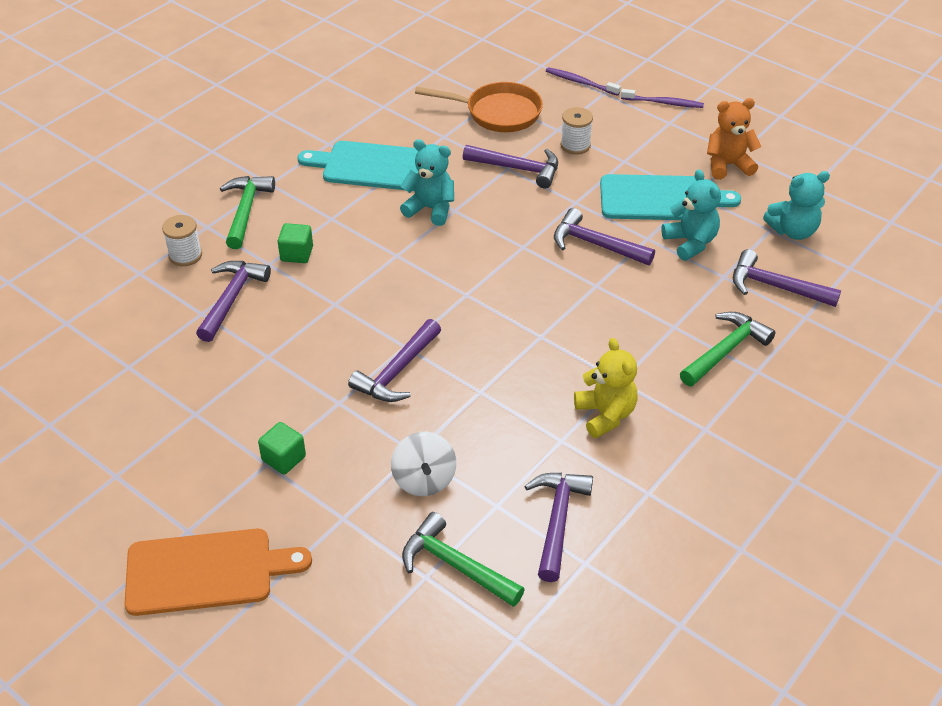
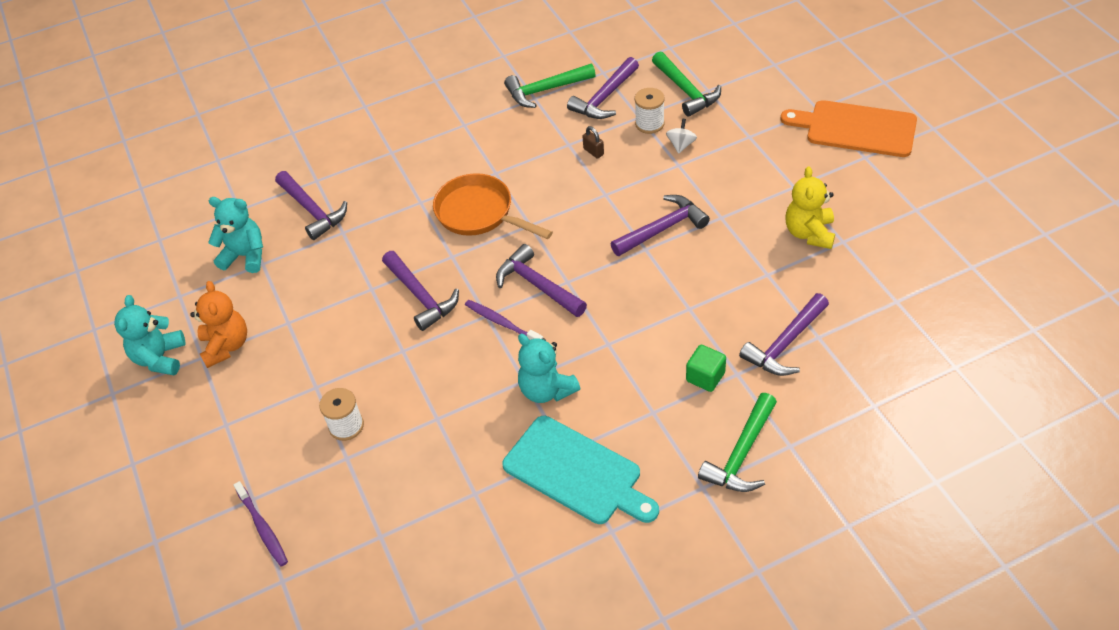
camera: 150 degrees left, 5 degrees up
white spool [162,215,202,266] -> white spool moved to [635,88,665,134]
green cube [258,422,306,475] -> none
white spinning top [391,432,456,496] -> white spinning top [666,119,697,154], size x0.63
orange pan [415,82,543,132] -> orange pan moved to [433,173,553,239]
purple hammer [463,145,558,188] -> purple hammer moved to [496,244,587,317]
yellow teddy bear [574,338,637,438] -> yellow teddy bear moved to [785,166,835,249]
turquoise cutting board [600,174,741,220] -> none
purple toothbrush [621,89,704,108] -> purple toothbrush moved to [465,300,543,340]
turquoise teddy bear [661,169,721,261] -> turquoise teddy bear moved to [114,295,186,375]
green hammer [680,312,776,386] -> green hammer moved to [504,64,596,108]
orange teddy bear [707,98,761,180] -> orange teddy bear turned 120 degrees counterclockwise [190,281,247,368]
none -> brown padlock [582,126,604,159]

